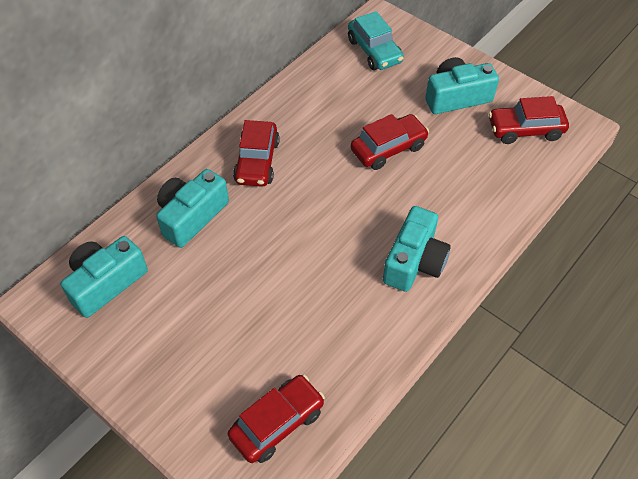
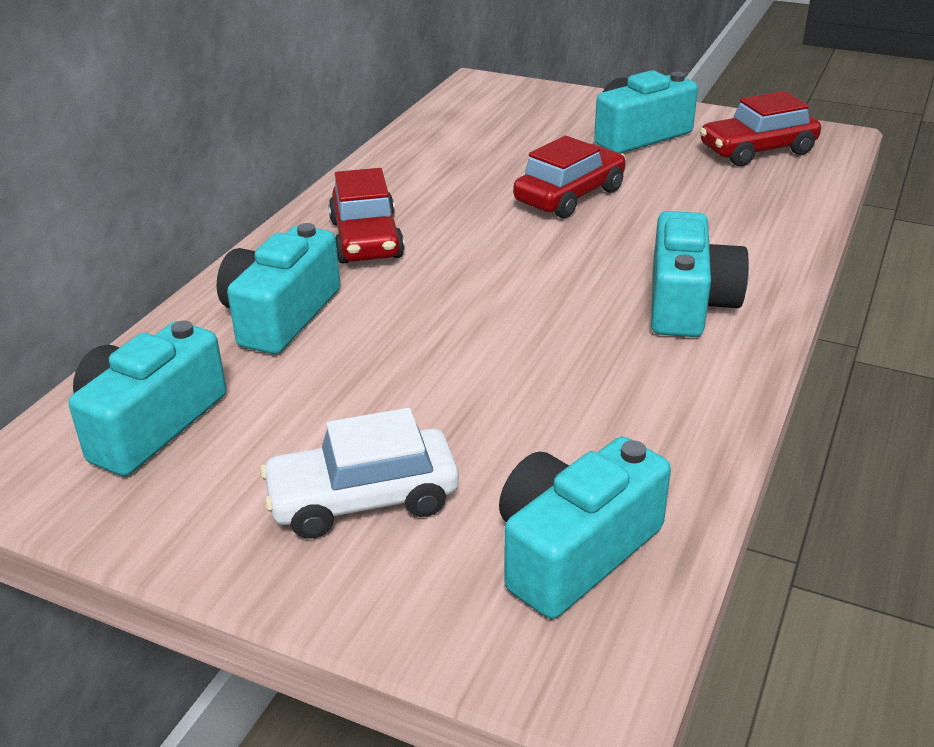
camera: 15 degrees left, 20 degrees down
red car [228,375,325,463] -> turquoise camera [499,437,671,619]
turquoise car [348,11,404,70] -> none
none -> white car [260,408,459,539]

